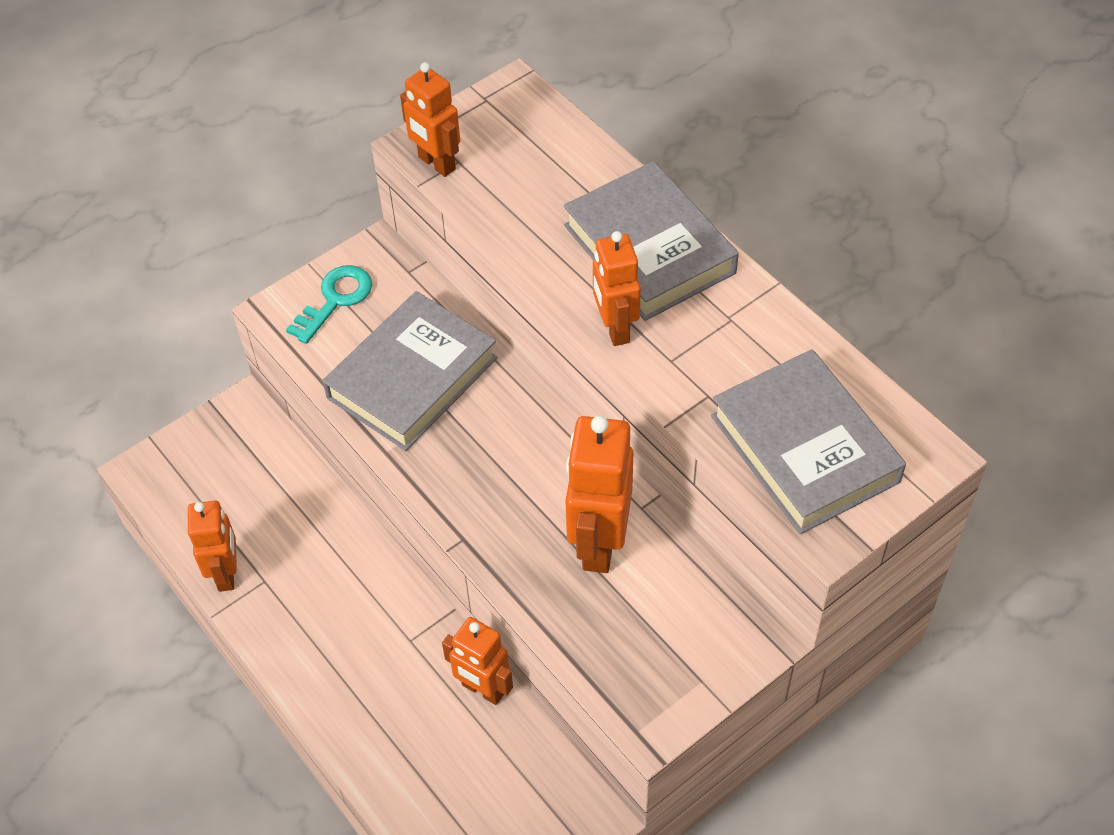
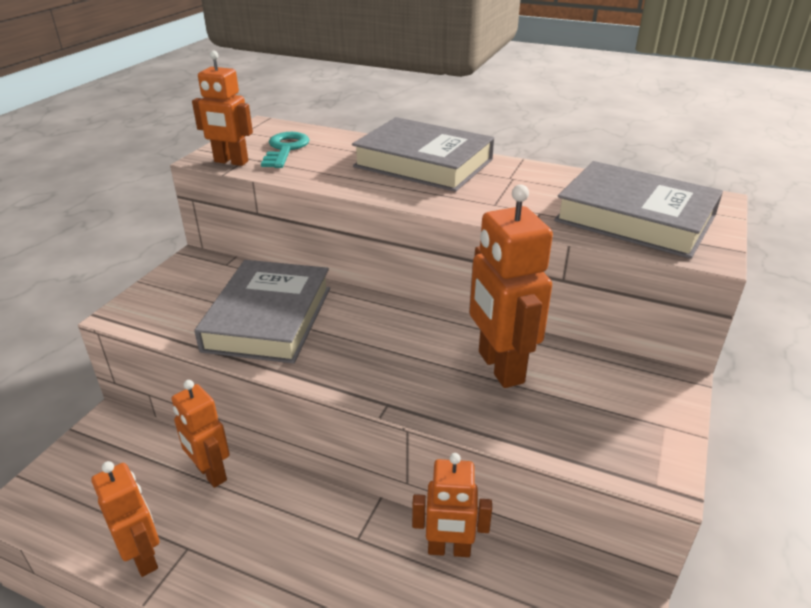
camera: 30 degrees left, 20 degrees down
turquoise key [286,265,372,344] -> turquoise key moved to [261,132,310,168]
orange robot [593,231,641,346] -> orange robot moved to [172,380,230,488]

